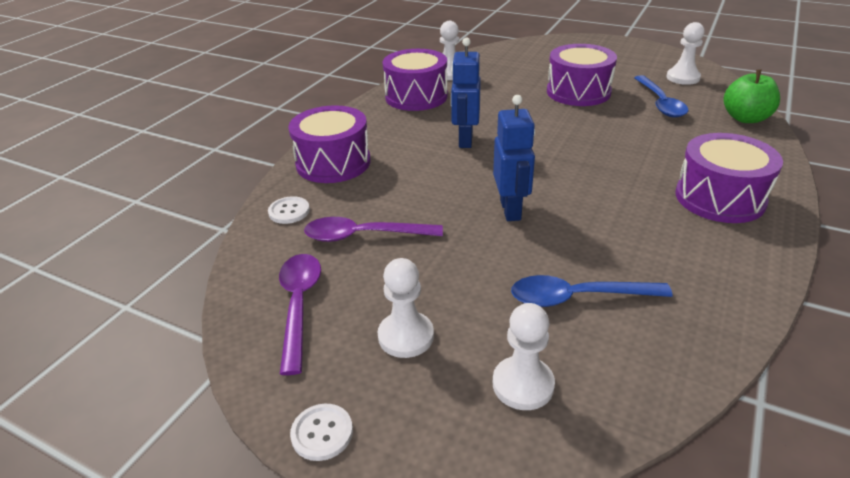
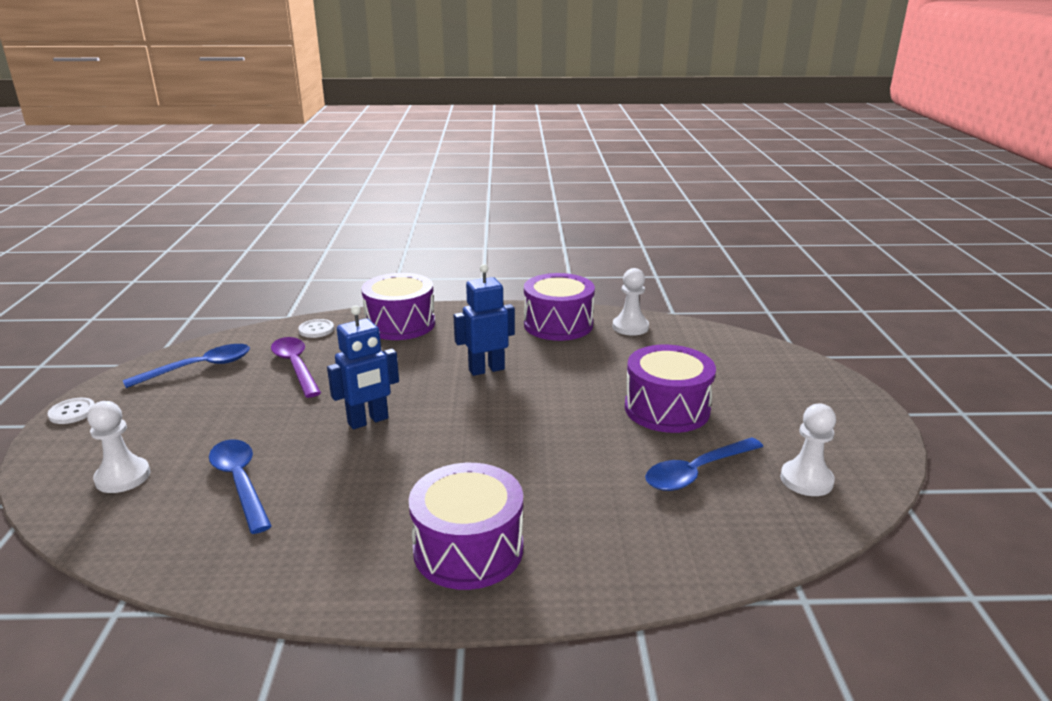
camera: 60 degrees right, 10 degrees down
purple spoon [279,254,321,375] -> blue spoon [123,344,250,388]
white pawn [378,258,434,358] -> none
green apple [724,70,780,123] -> none

